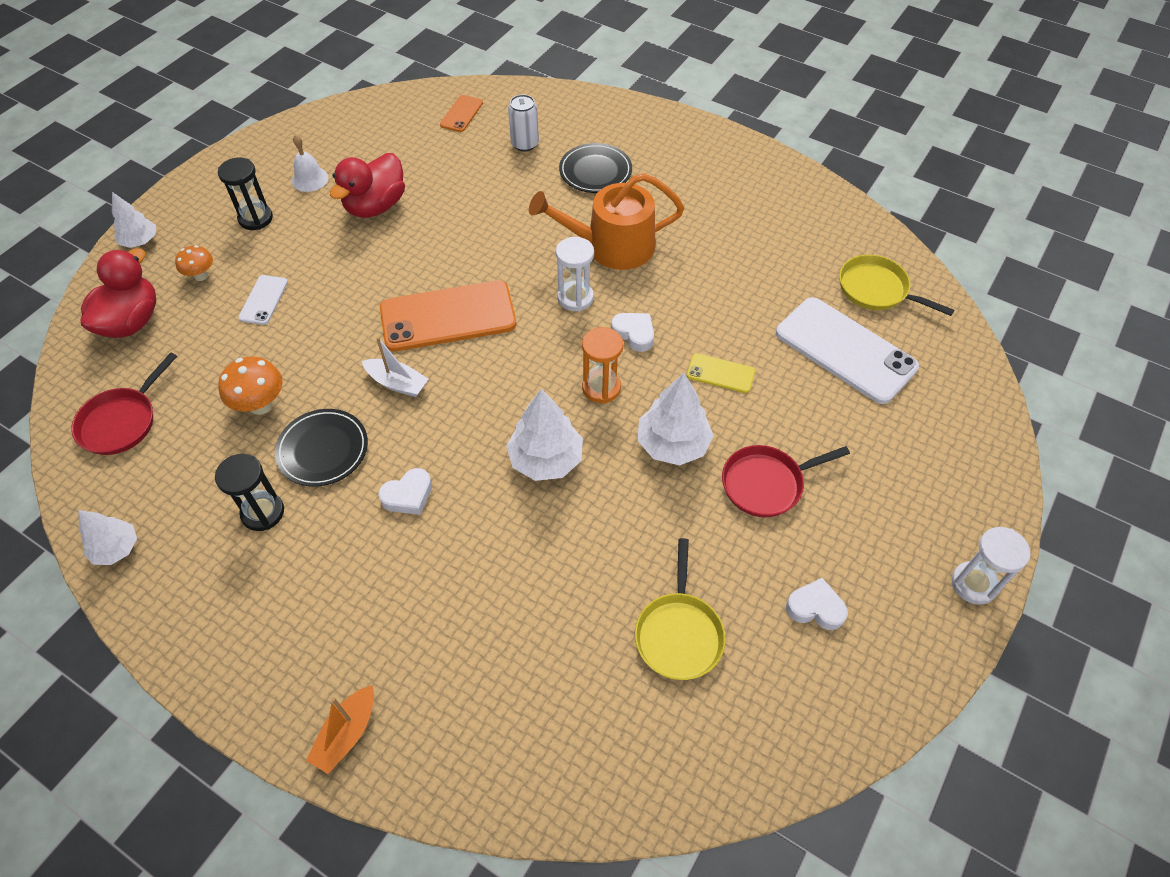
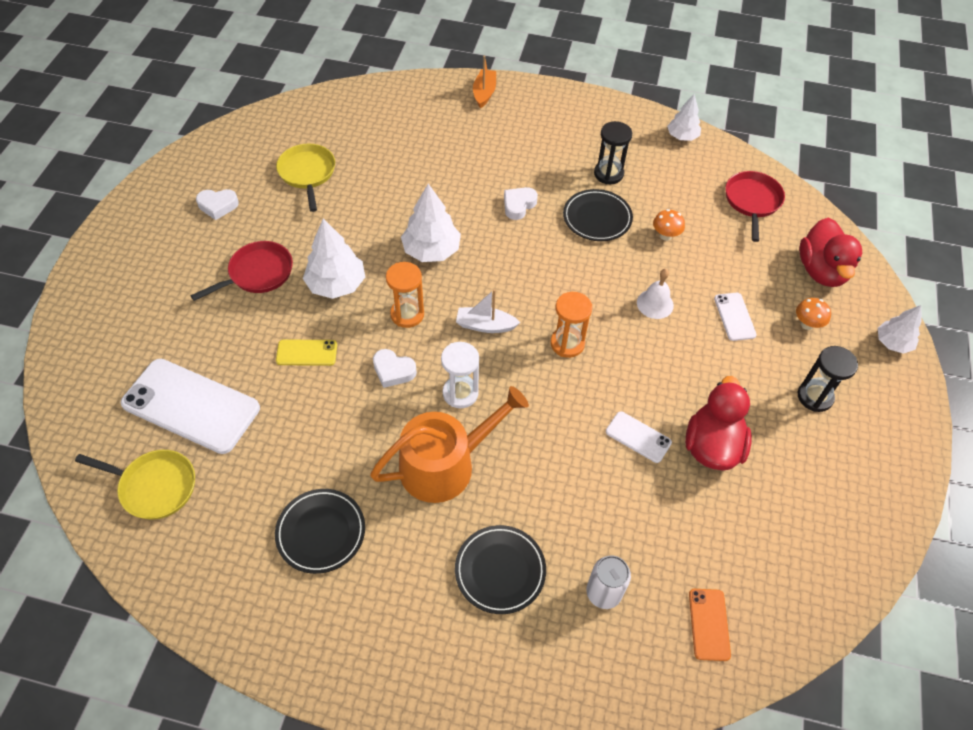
camera: 160 degrees right, 0 degrees up
orange mushroom [218,357,283,415] -> orange mushroom [653,209,685,241], size x0.65
white bell [292,134,328,192] -> white bell moved to [637,269,674,319]
white boat [362,337,428,397] -> white boat moved to [456,289,520,333]
orange phone [380,280,516,351] -> orange hourglass [551,292,592,358]
white hourglass [952,527,1030,605] -> none
none -> black plate [275,489,365,574]
none -> white phone [606,411,672,463]

